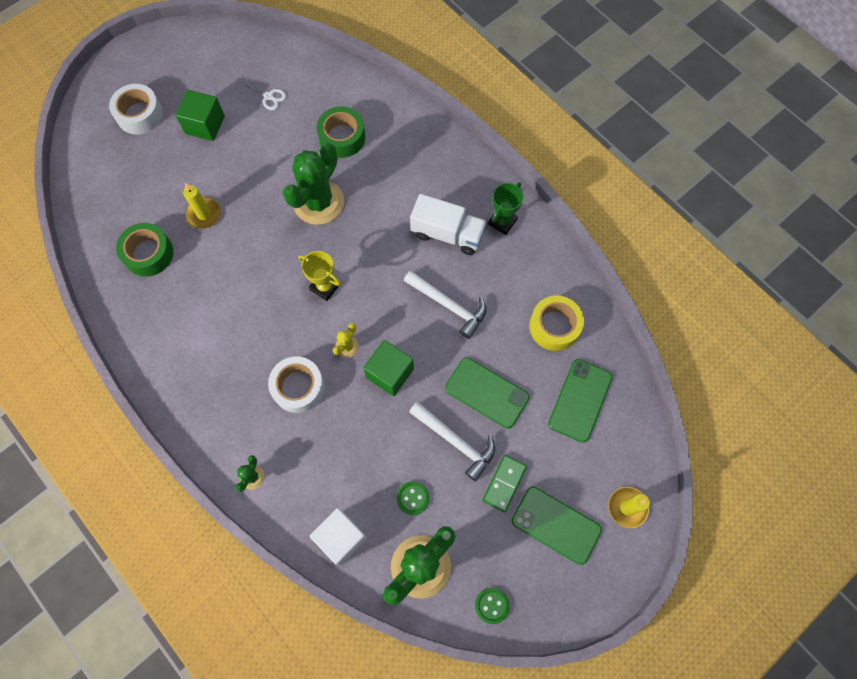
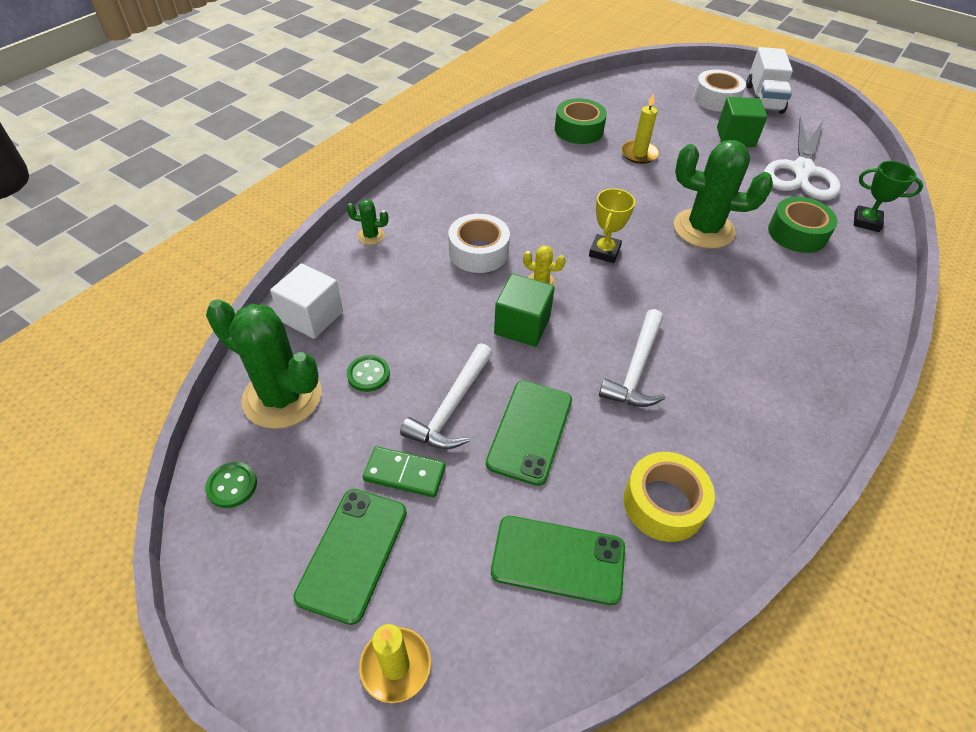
camera: 75 degrees right, 20 degrees down
white scissors [239,76,287,110] -> white scissors [764,117,841,200], size x2.47
white truck [410,194,487,255] -> white truck moved to [746,47,793,114]
green trophy [488,182,523,235] -> green trophy moved to [854,161,923,232]

